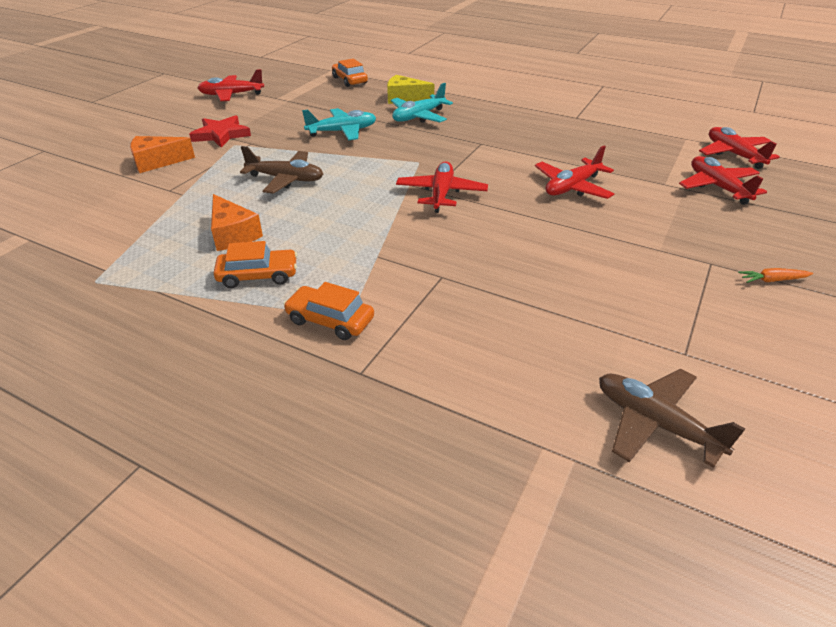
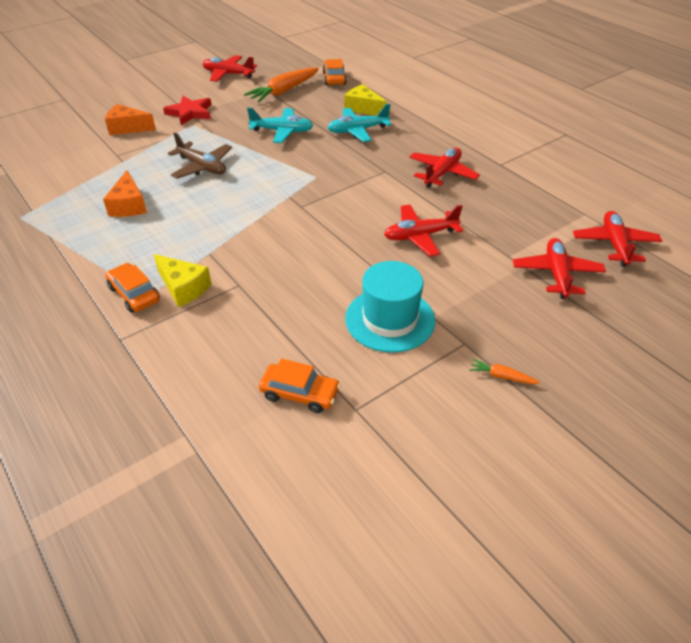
camera: 25 degrees right, 5 degrees up
orange car [214,241,297,288] -> orange car moved to [259,359,341,413]
red plane [396,162,488,213] -> red plane moved to [409,148,480,188]
brown plane [599,369,745,468] -> none
none -> yellow cheese [154,254,212,307]
none -> orange carrot [244,68,319,102]
none -> turquoise hat [345,261,435,353]

